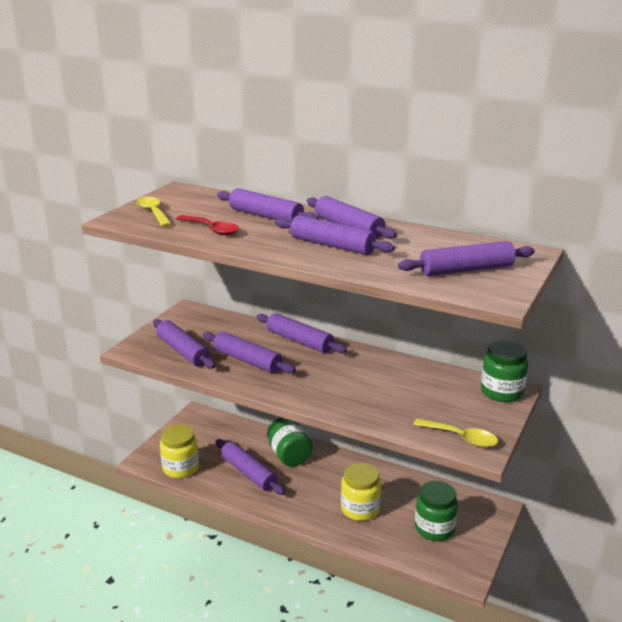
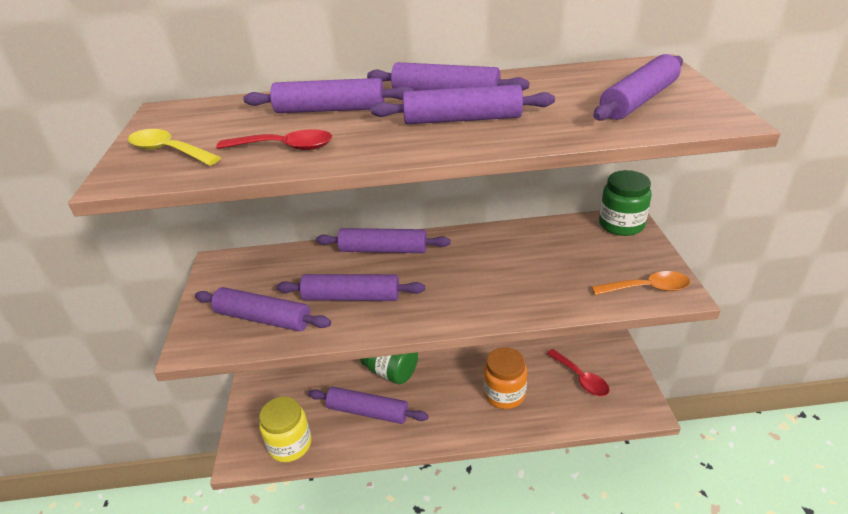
camera: 30 degrees left, 10 degrees up
yellow jar [341,463,381,521] -> orange jar [483,347,527,409]
yellow spoon [413,418,498,448] -> orange spoon [591,271,690,295]
green jar [415,481,458,541] -> red spoon [547,349,609,396]

